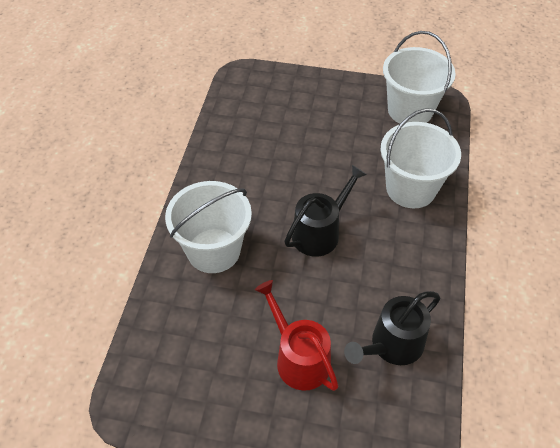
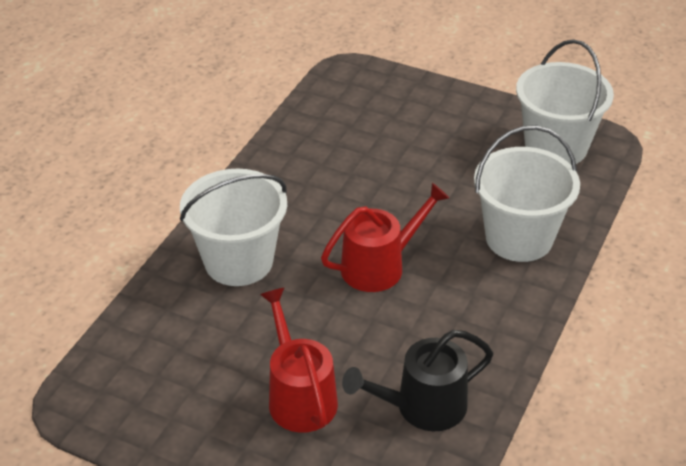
camera: 15 degrees right, 10 degrees down
black watering can [284,165,367,256] -> red watering can [321,183,449,292]

